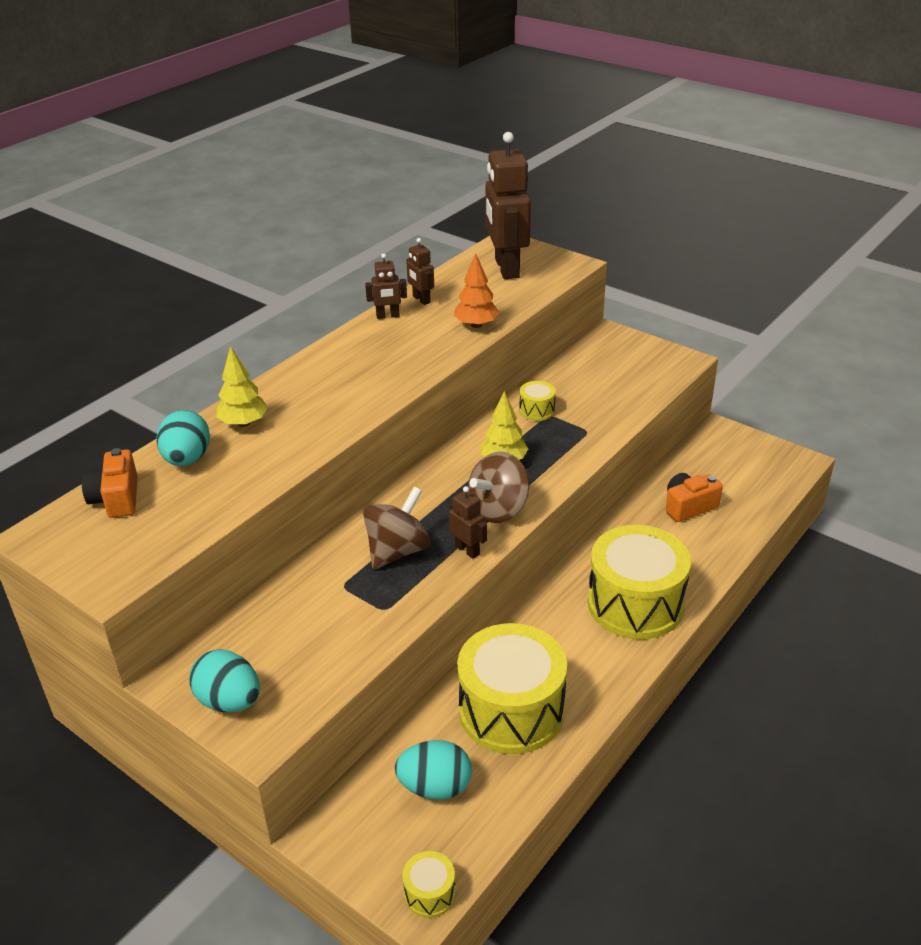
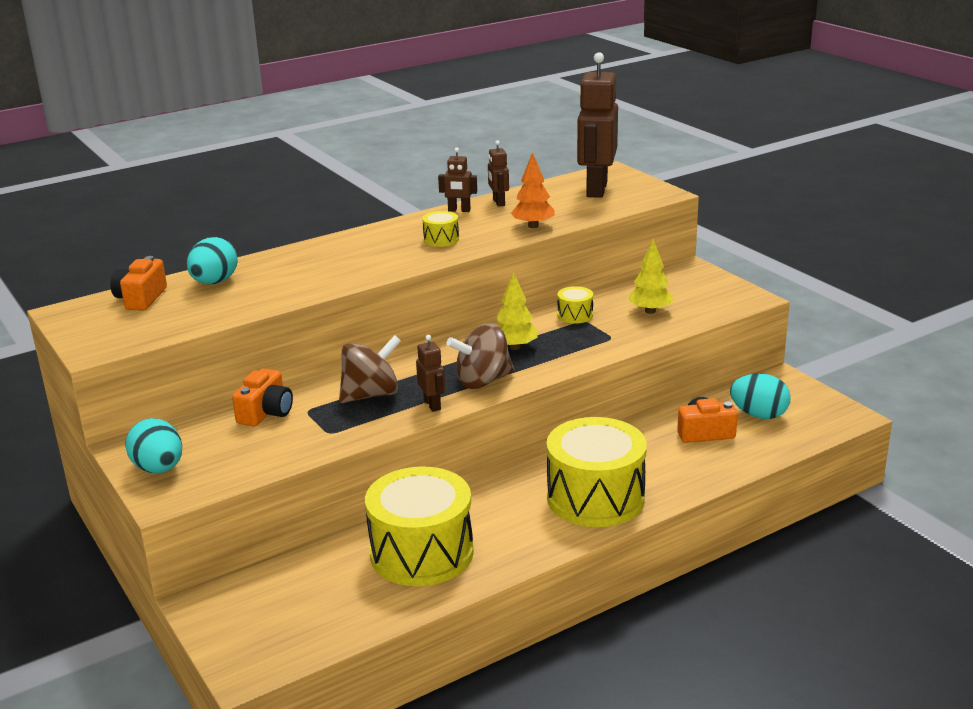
camera: 20 degrees right, 10 degrees down
yellow tree [216,346,268,427] -> yellow tree moved to [629,239,674,314]
turquoise egg [395,740,472,800] -> turquoise egg moved to [730,373,791,419]
yellow drum [402,851,456,918] -> yellow drum moved to [422,211,459,247]
none -> orange camera [232,368,293,427]

